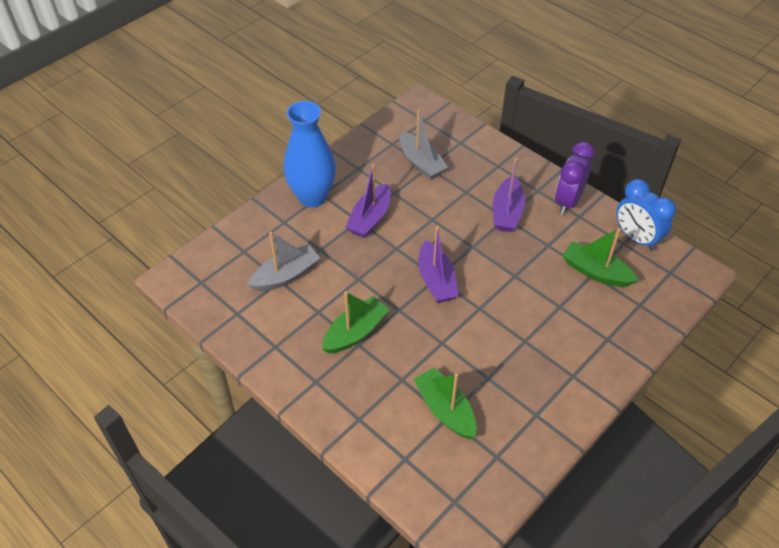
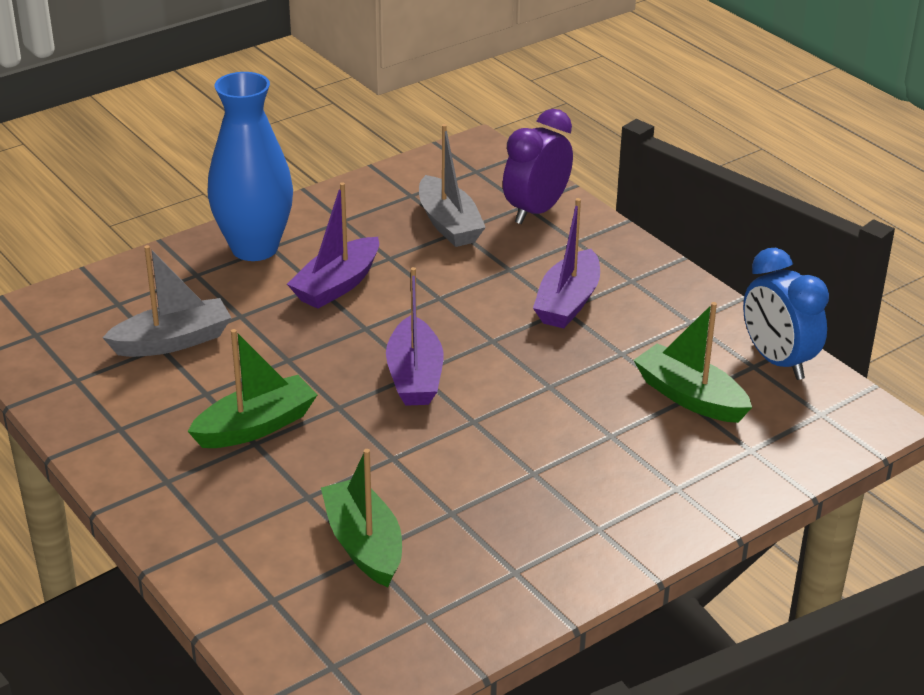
camera: 10 degrees right, 15 degrees down
purple clock [555,142,595,215] -> purple clock moved to [503,109,573,224]

